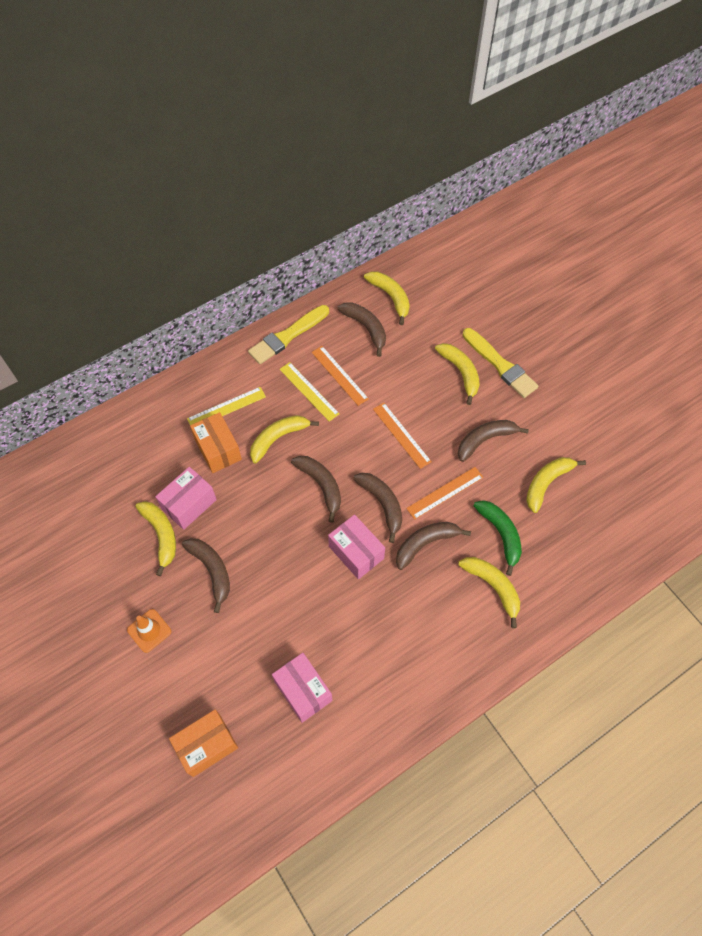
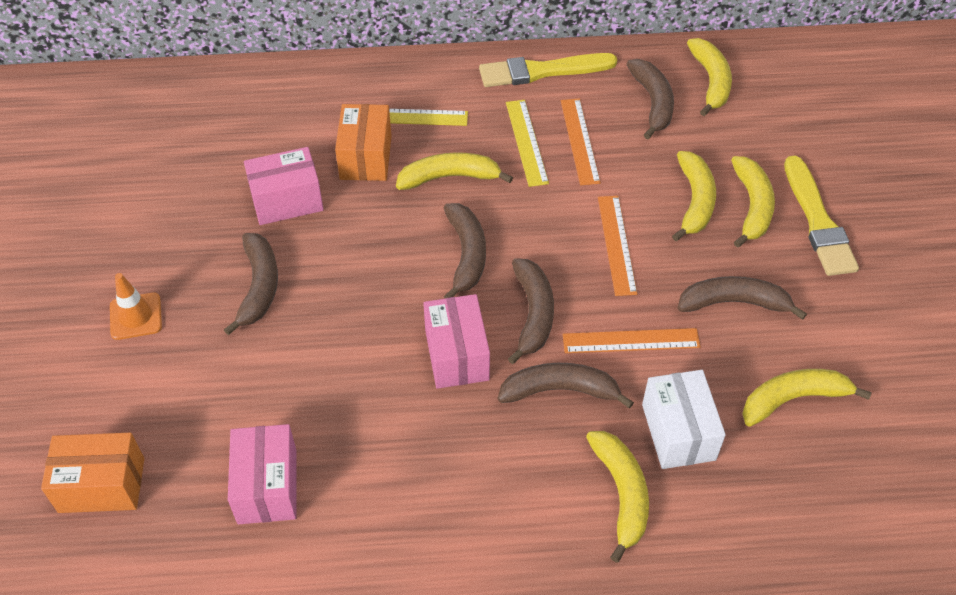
camera: 30 degrees right, 10 degrees down
yellow banana [135,501,176,576] -> yellow banana moved to [672,151,716,241]
green banana [474,500,522,576] -> white box [642,370,726,469]

